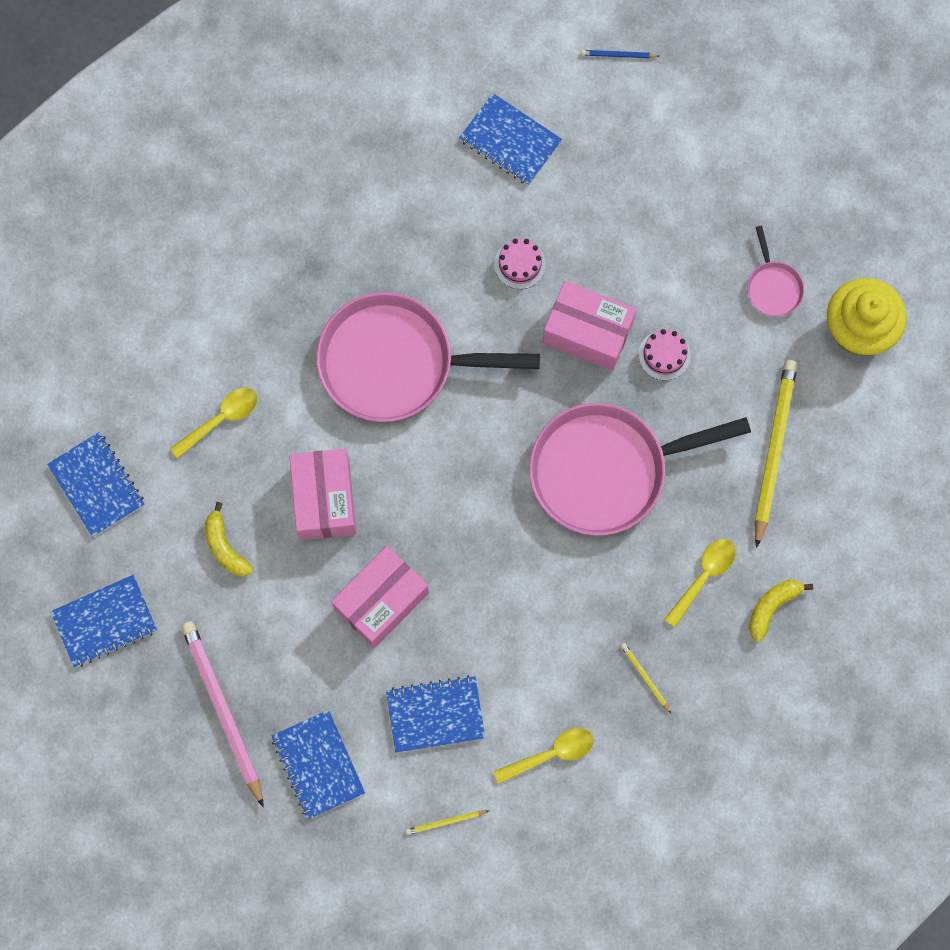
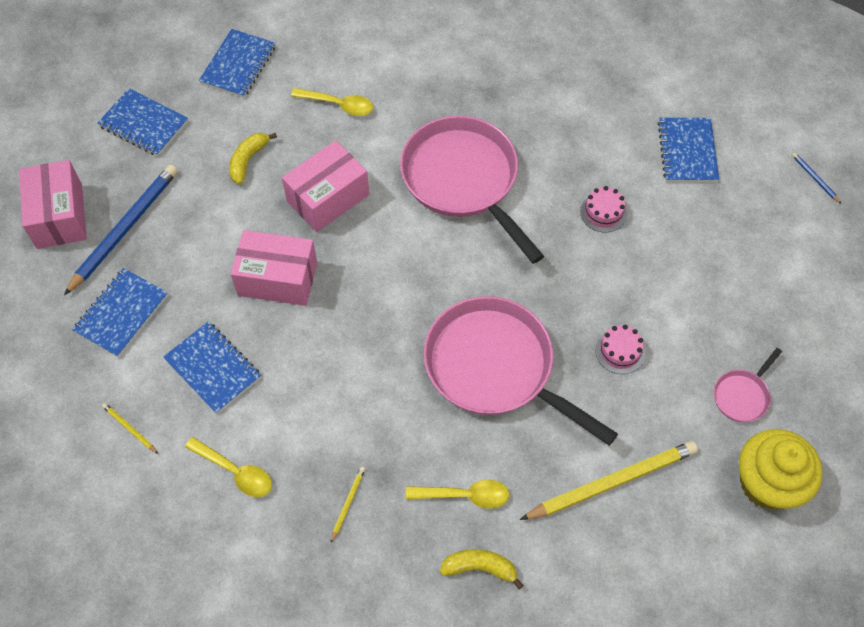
camera: 55 degrees right, 15 degrees down
pink pencil [181,621,264,807] -> blue pencil [64,165,178,295]
pink box [543,281,636,371] -> pink box moved to [19,160,87,249]

